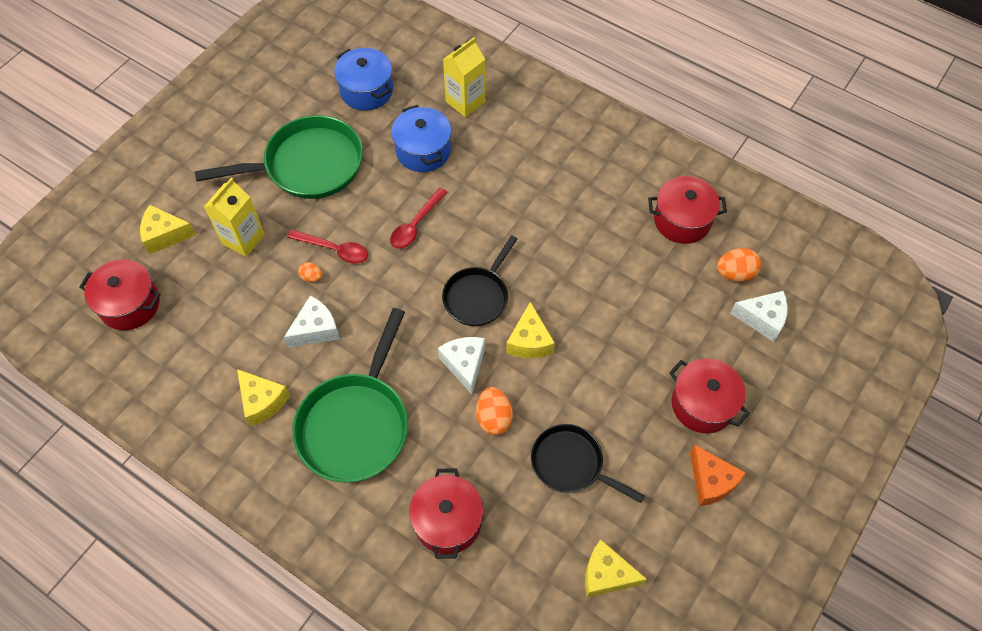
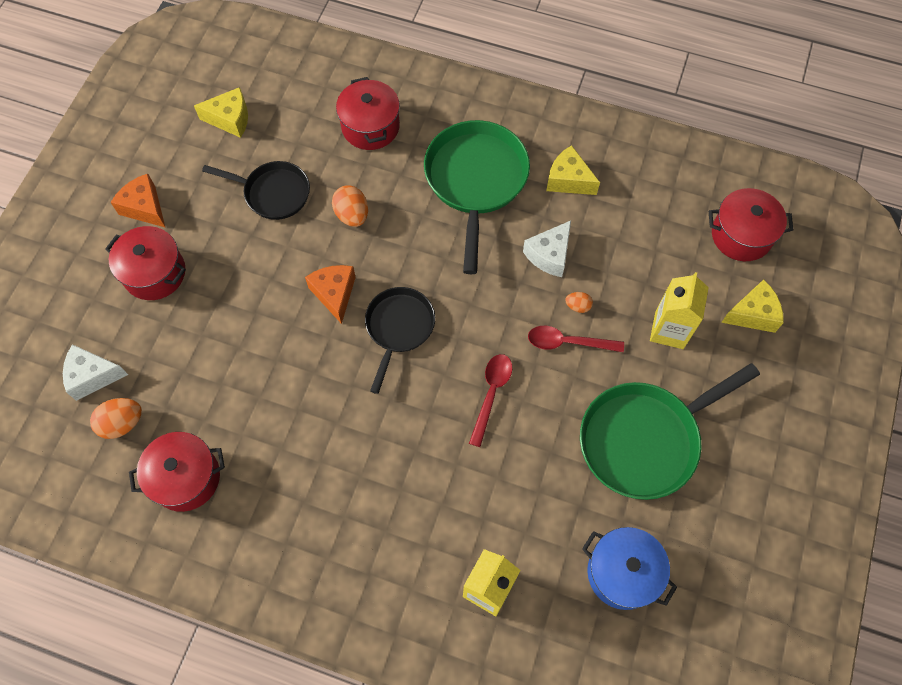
camera: 165 degrees right, 5 degrees up
blue pot [391,105,451,172] -> none
white cheese [438,337,485,394] -> none
yellow cheese [506,302,555,358] -> orange cheese [305,265,356,324]

